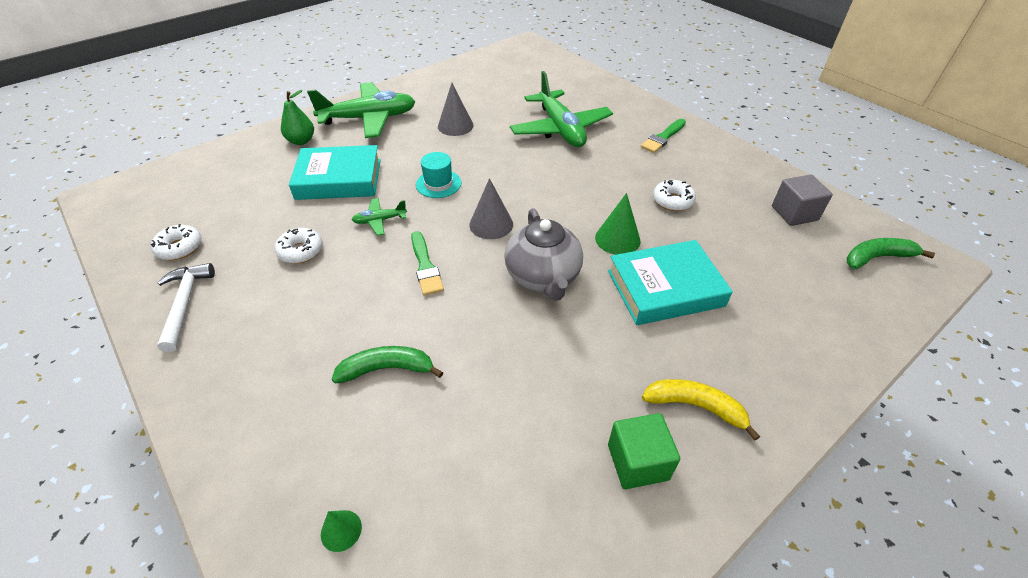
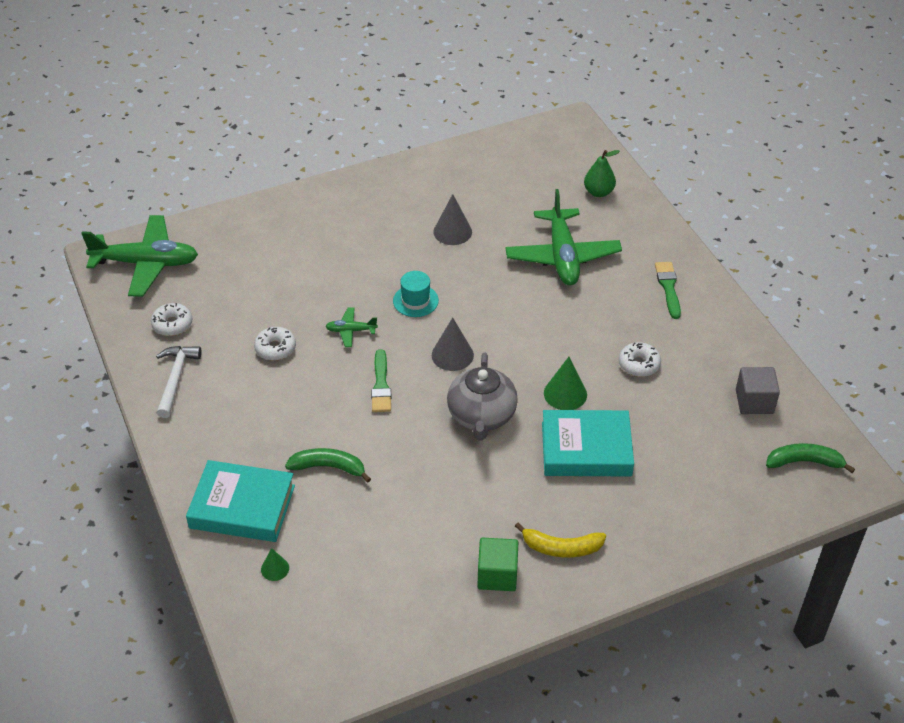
camera: 15 degrees right, 0 degrees up
green pear [281,90,314,145] -> green pear moved to [584,150,620,197]
turquoise book [289,145,381,200] -> turquoise book moved to [186,460,295,542]
green plane [307,82,415,138] -> green plane moved to [81,215,198,297]
green brush [641,119,686,153] -> green brush turned 120 degrees clockwise [655,262,681,319]
yellow banana [642,379,760,441] -> yellow banana turned 150 degrees clockwise [515,523,606,558]

